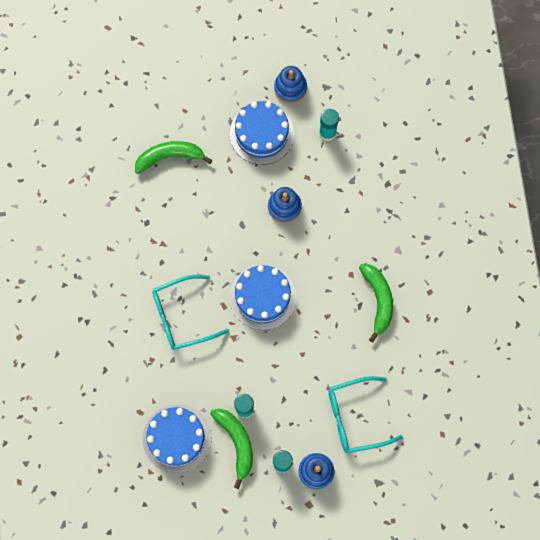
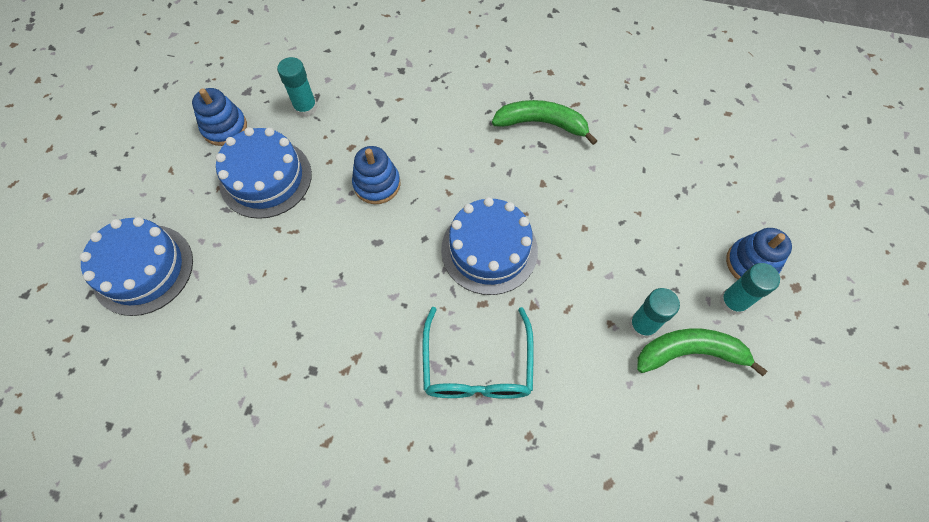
camera: 70 degrees left, 10 degrees down
green banana [135,141,212,174] -> none
blue cake [143,404,211,473] -> blue cake moved to [79,217,193,316]
turquoise glasses [329,376,403,453] -> none

